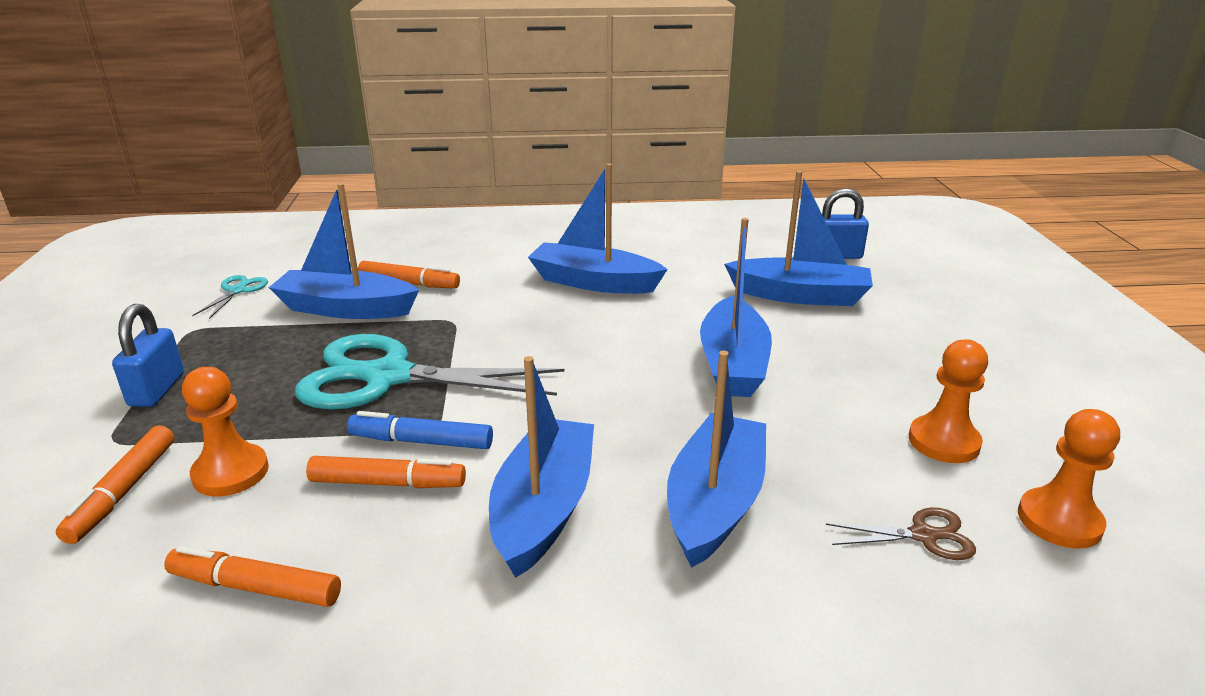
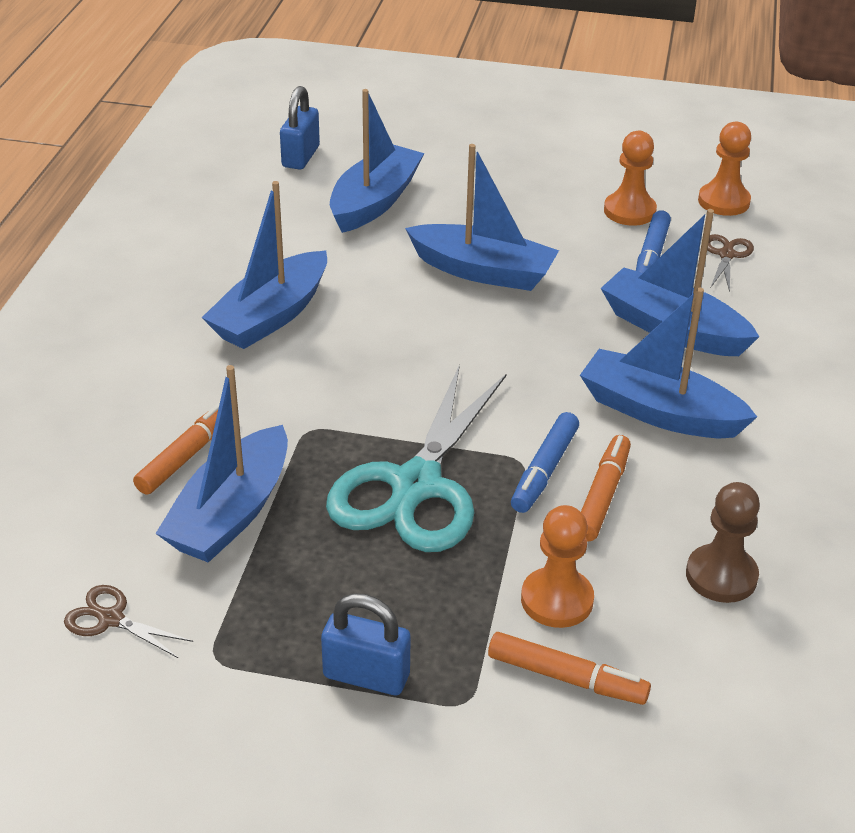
camera: 75 degrees left, 10 degrees up
orange marker [164,546,341,607] -> brown pawn [686,482,760,603]
turquoise scissors [192,275,268,319] -> brown scissors [64,585,193,658]
none -> blue marker [636,210,671,273]

